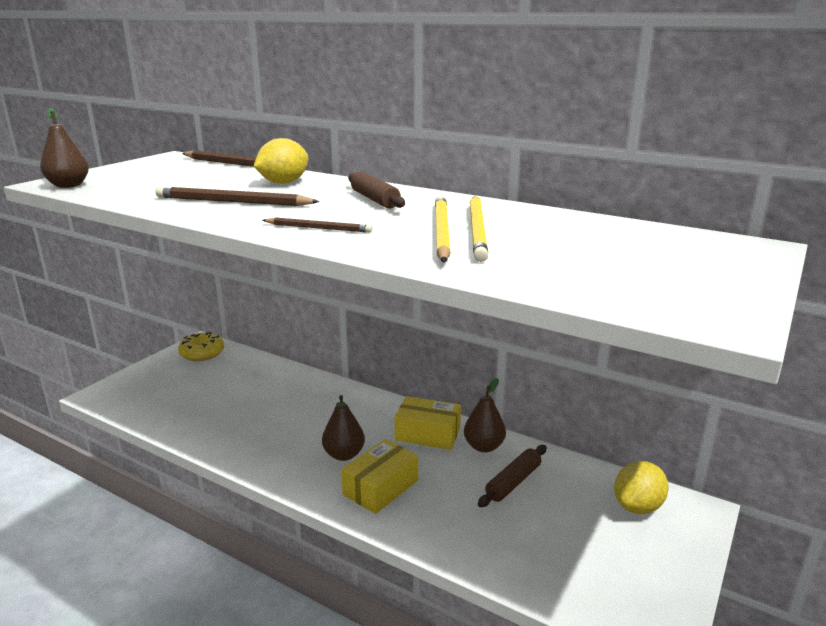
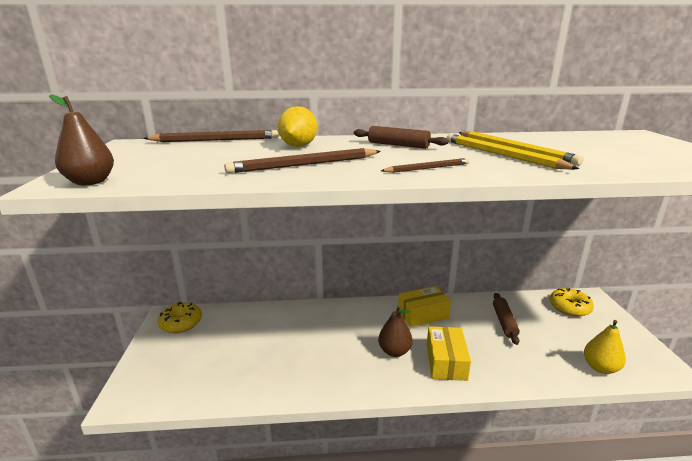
camera: 35 degrees left, 0 degrees up
brown pear [464,378,506,453] -> none
yellow lemon [614,461,669,514] -> yellow donut [550,288,594,317]
none -> yellow pear [584,320,626,374]

